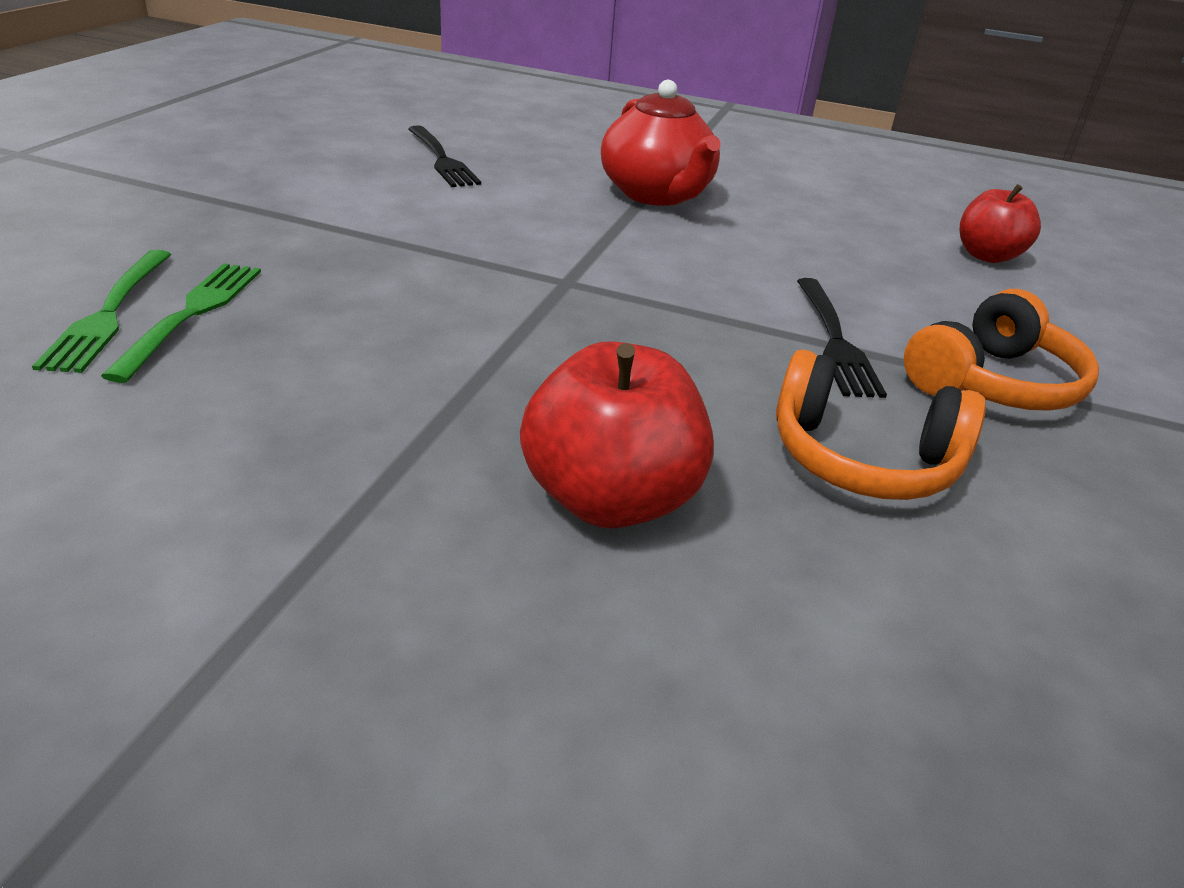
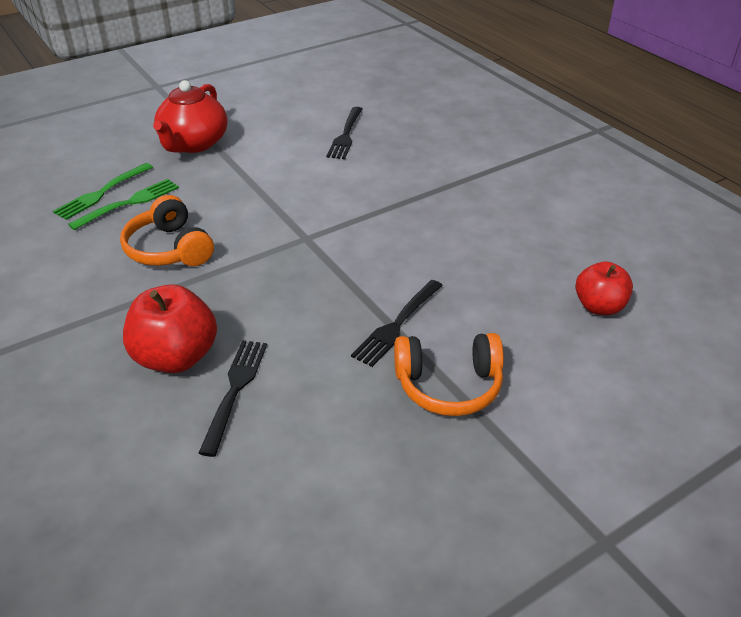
camera: 40 degrees right, 5 degrees up
red teapot [601,80,721,206] -> red teapot moved to [153,80,227,153]
orange headphones [776,350,986,500] -> orange headphones moved to [120,195,214,266]
none -> black fork [199,340,267,457]

